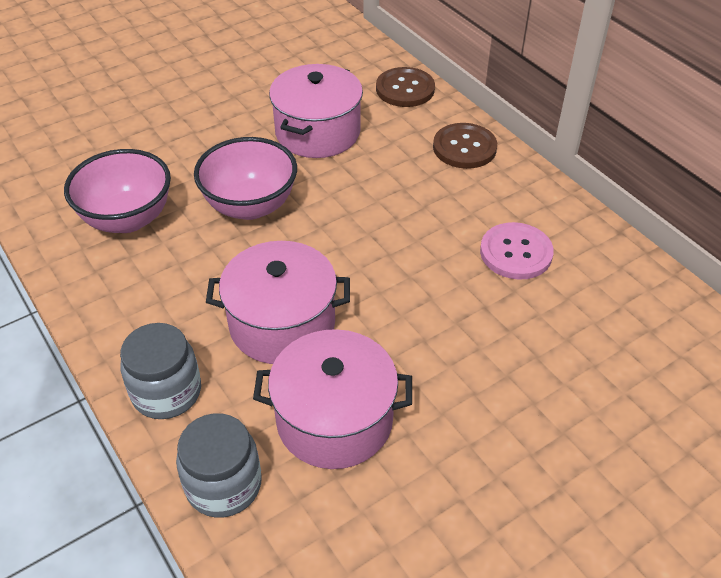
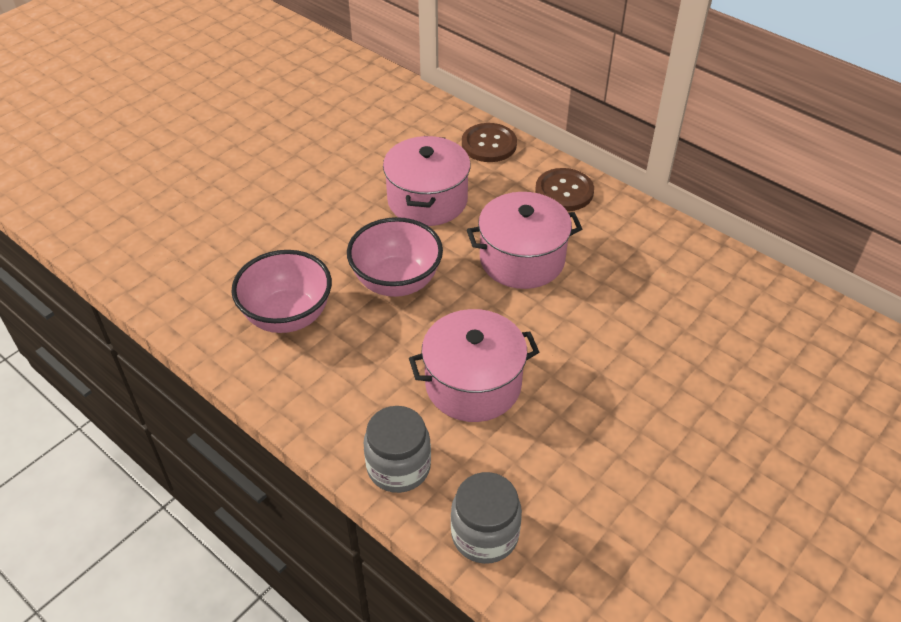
camera: 15 degrees left, 0 degrees up
pink pot [253,329,412,469] -> pink pot moved to [467,192,582,289]
pink button [480,222,554,280] -> none

